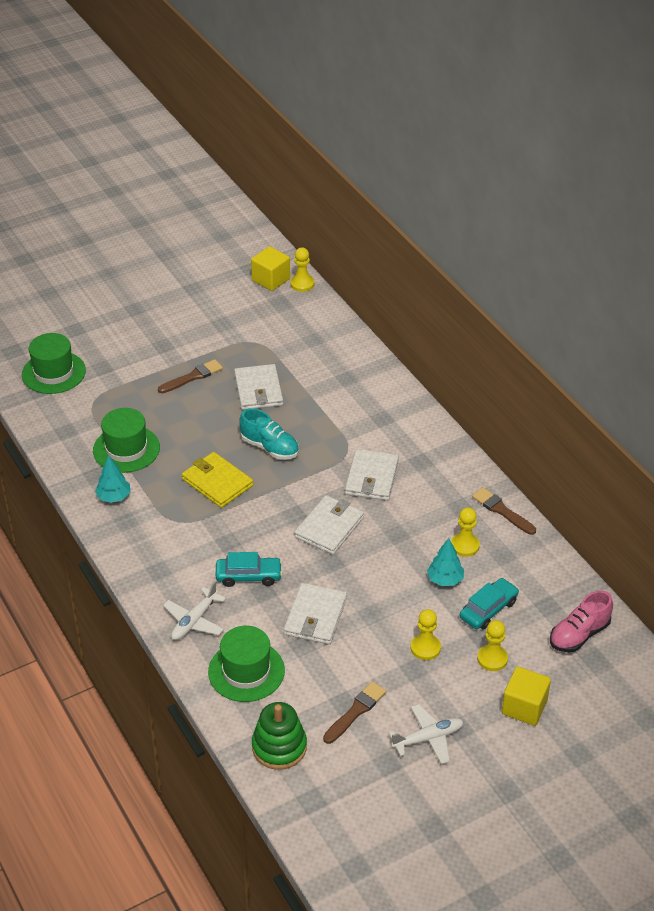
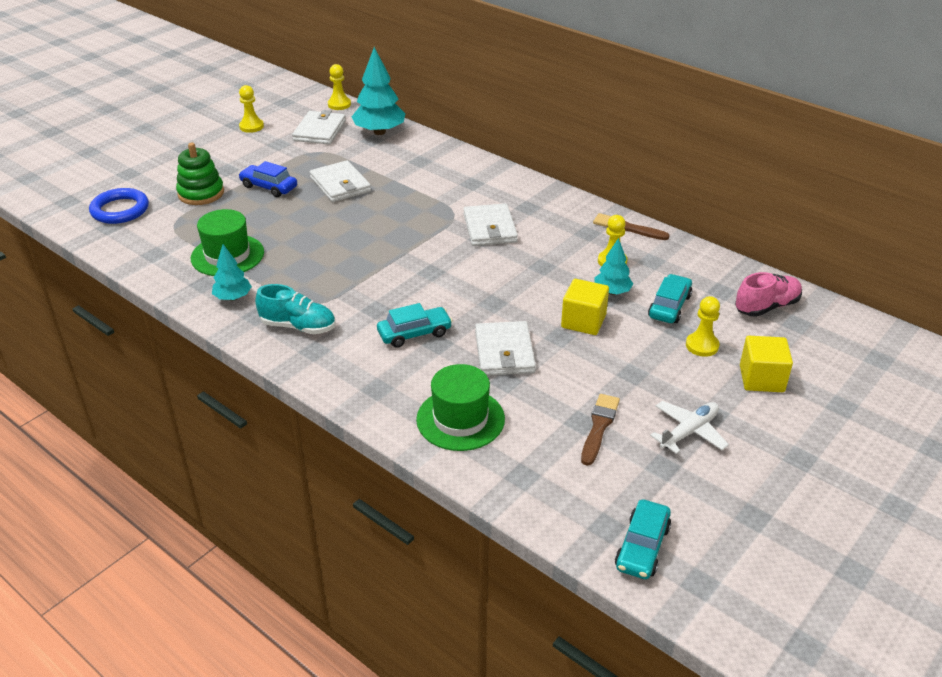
camera: 20 degrees left, 5 degrees down
green hat [22,333,86,394] -> blue ring [89,188,149,224]
brown brush [158,359,223,393] -> blue car [238,161,297,197]
white plane [163,581,226,640] -> none
yellow wallet [182,452,253,508] -> none
turquoise shoe [239,408,299,460] -> turquoise shoe moved to [255,284,335,334]
yellow cube [251,246,290,291] -> yellow cube moved to [561,279,609,335]
green stacking toy [252,702,307,770] -> green stacking toy moved to [176,143,224,205]
white wallet [294,495,364,555] -> white wallet moved to [292,110,346,145]
yellow pawn [411,609,441,660] -> yellow pawn moved to [239,85,264,133]
pink shoe [550,591,613,652] -> pink shoe turned 150 degrees counterclockwise [735,272,802,317]
none -> turquoise tree [352,47,405,135]
none -> turquoise car [615,499,671,579]

